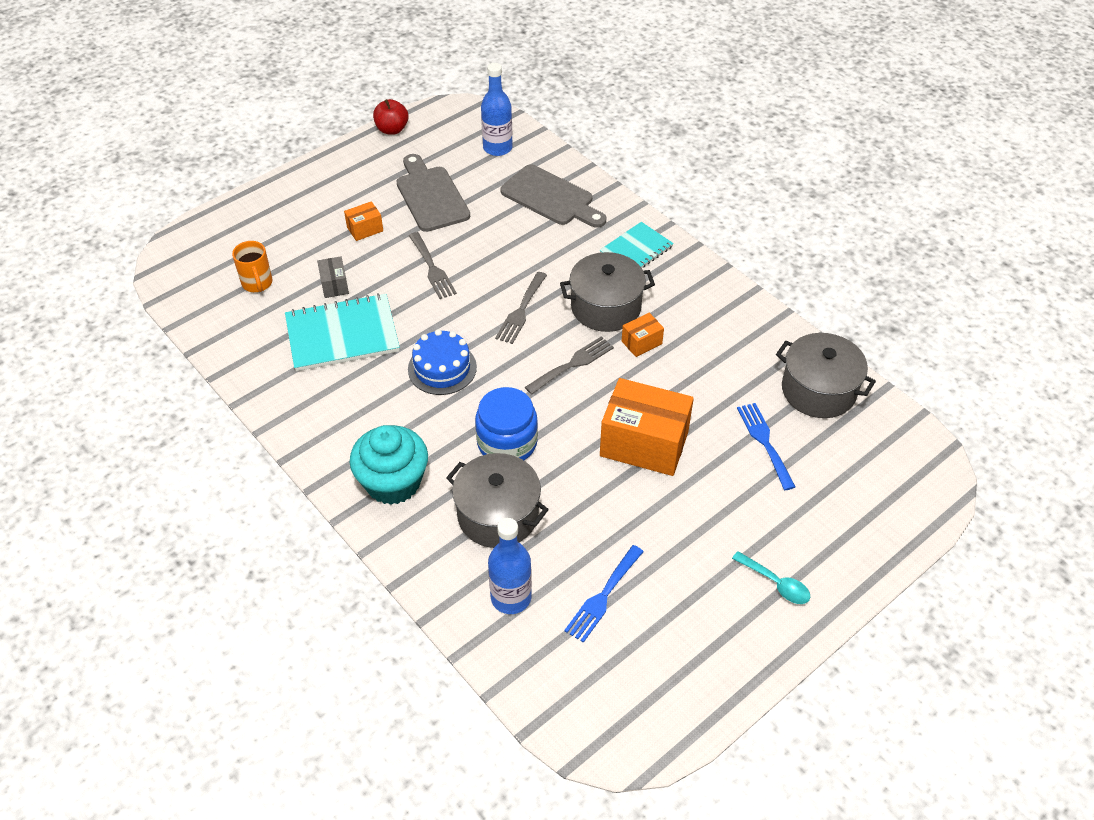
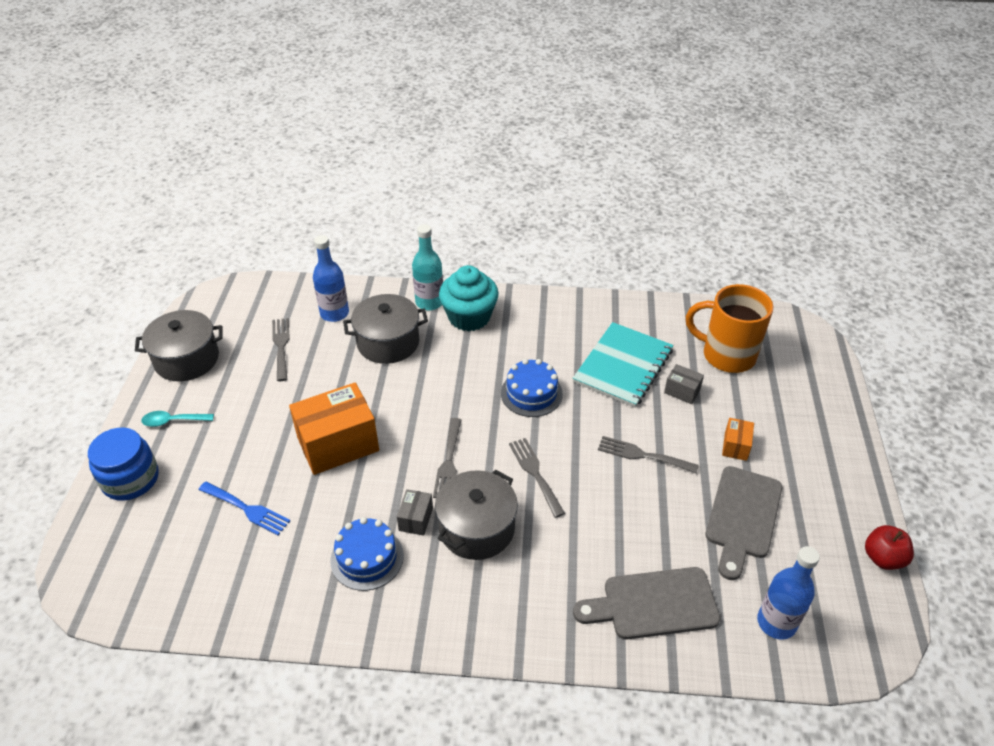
camera: 135 degrees right, 5 degrees down
orange mug [232,241,273,292] -> orange mug [686,284,773,373], size x1.84
grey cutting board [396,154,470,232] -> grey cutting board turned 90 degrees clockwise [706,466,782,580]
blue jar [475,387,538,460] -> blue jar moved to [88,427,159,501]
blue fork [564,545,644,643] -> grey fork [272,318,290,381]
turquoise notebook [600,222,674,268] -> none
orange box [622,313,664,357] -> grey box [397,489,433,536]
grey pot [776,333,876,418] -> grey pot moved to [135,310,222,382]
none -> blue cake [330,517,404,591]
none -> turquoise bottle [412,224,443,311]

